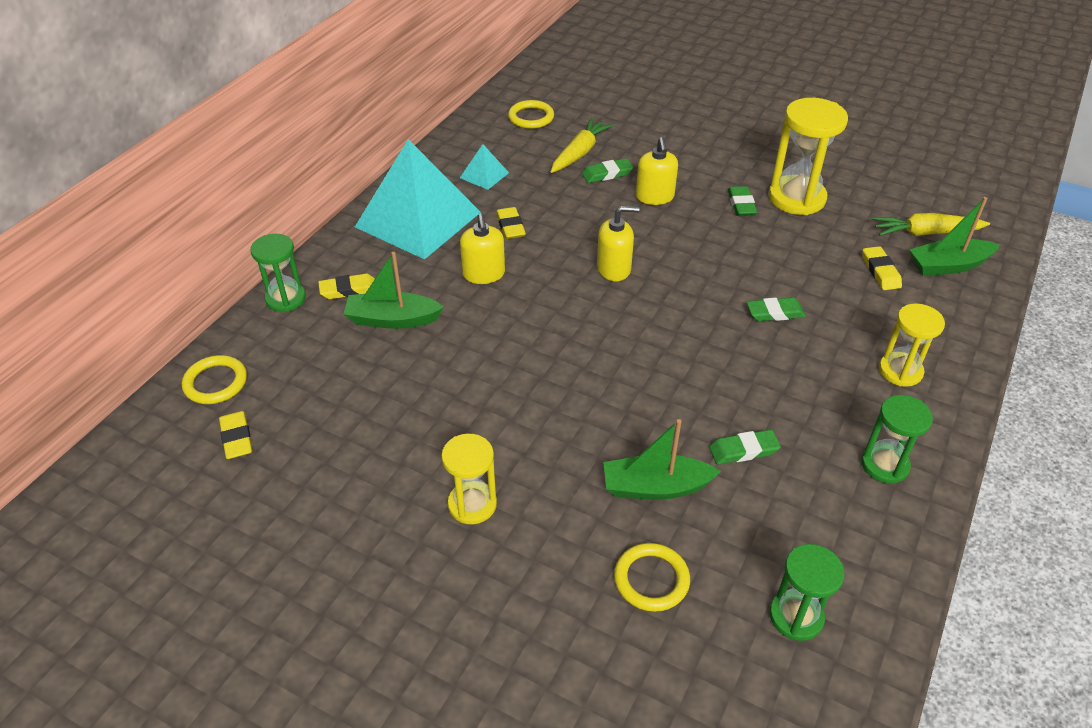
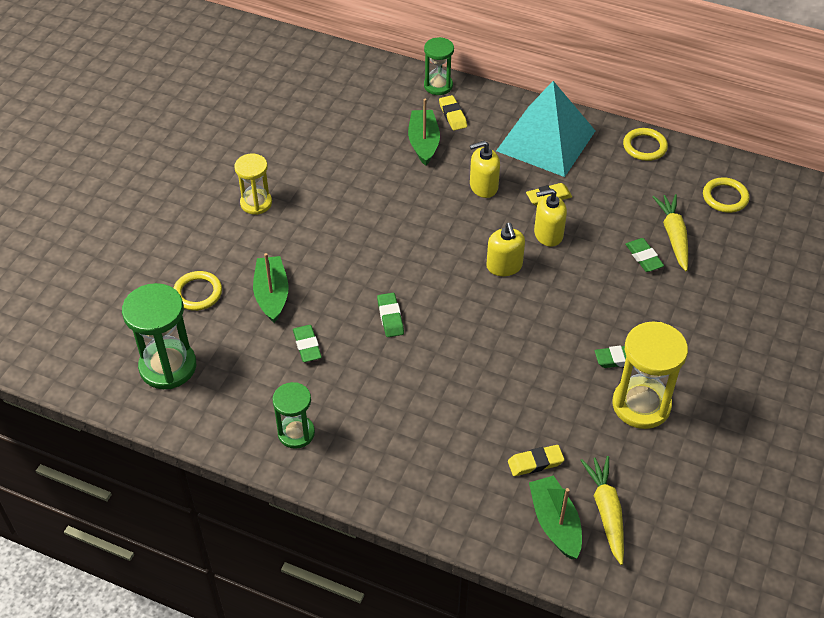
camera: 85 degrees right, 5 degrees up
yellow ring [182,355,247,404] -> yellow ring moved to [623,128,668,161]
yellow eraser [219,411,253,459] -> none
turquoise pyramid [460,144,509,190] -> none
yellow carrot [551,118,613,173] -> yellow carrot turned 120 degrees counterclockwise [653,194,688,271]
yellow soap dispenser [636,137,678,205] -> yellow soap dispenser moved to [534,189,567,247]
green eraser [746,297,806,321] -> green eraser moved to [377,293,404,337]
green hourglass [769,544,844,641] -> green hourglass [122,283,196,389], size x1.61
yellow hourglass [879,304,945,387] -> none

